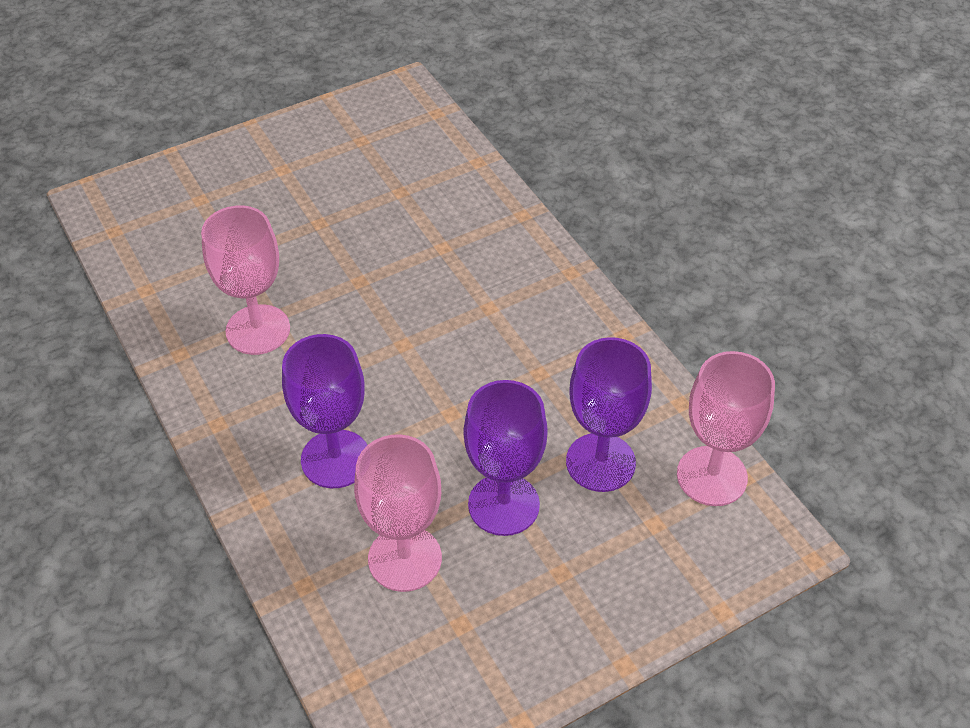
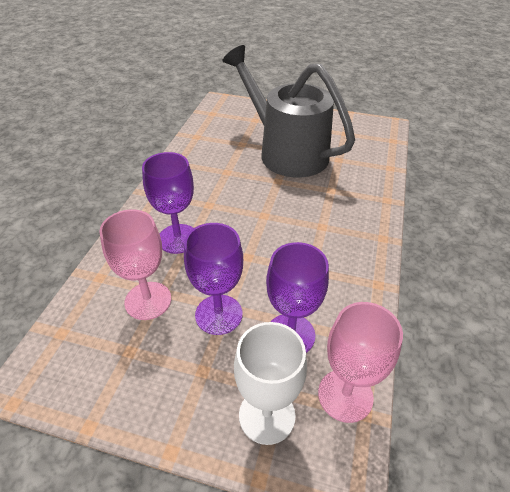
camera: 45 degrees right, 5 degrees down
pink goblet [201,205,290,355] -> none
none -> grey watering can [223,45,355,177]
none -> white goblet [234,322,307,445]

